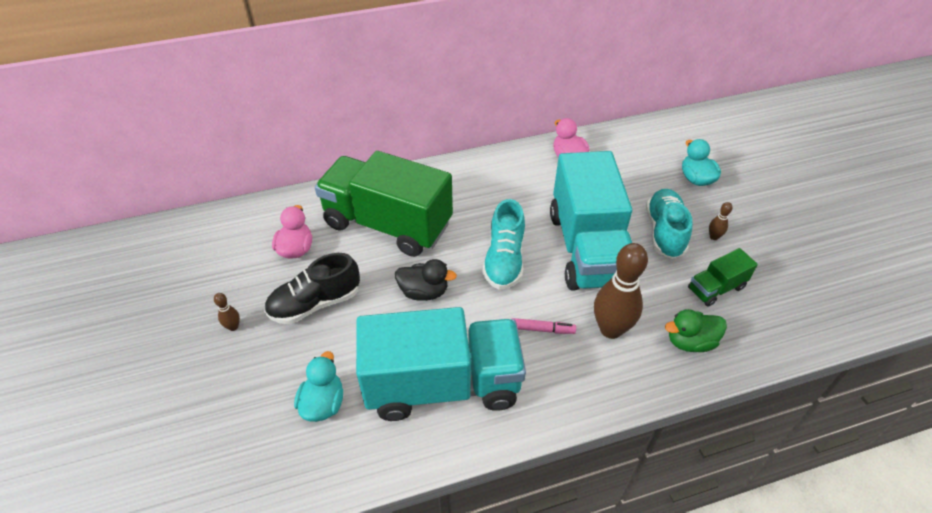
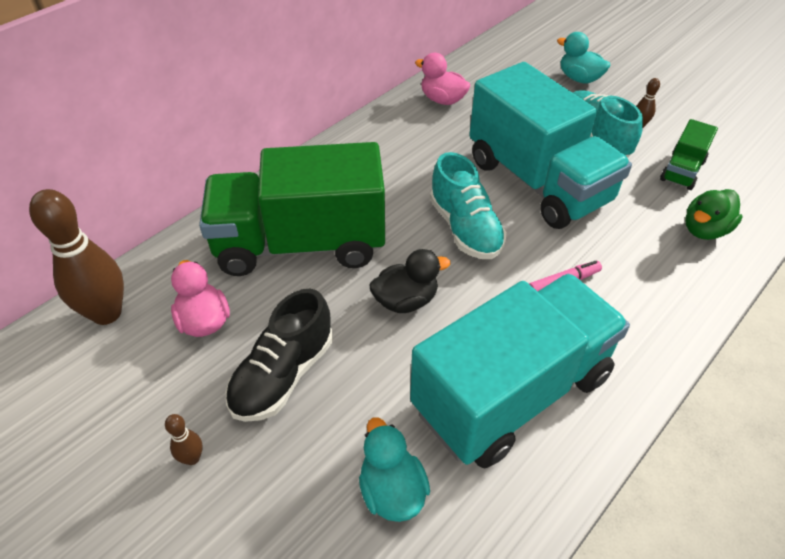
camera: 30 degrees left, 0 degrees up
brown bowling pin [594,243,648,339] -> brown bowling pin moved to [29,189,124,325]

